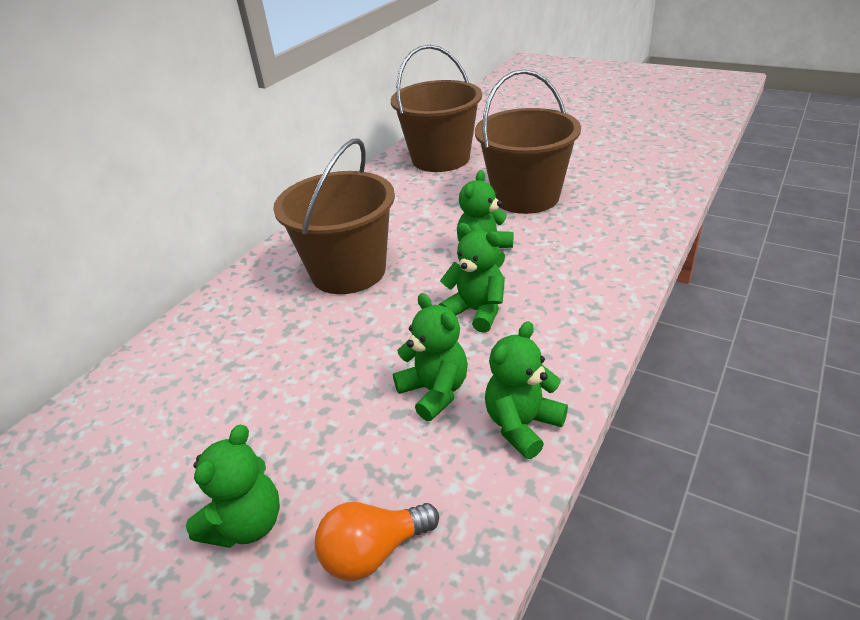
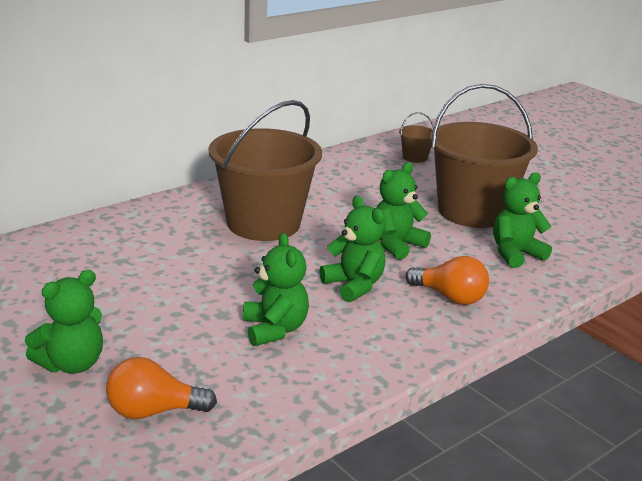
camera: 15 degrees right, 10 degrees down
brown bucket [391,45,482,172] -> brown bucket [399,112,434,163], size x0.41
green teddy bear [485,321,568,459] -> green teddy bear moved to [493,172,552,268]
none -> orange light bulb [405,256,489,305]

